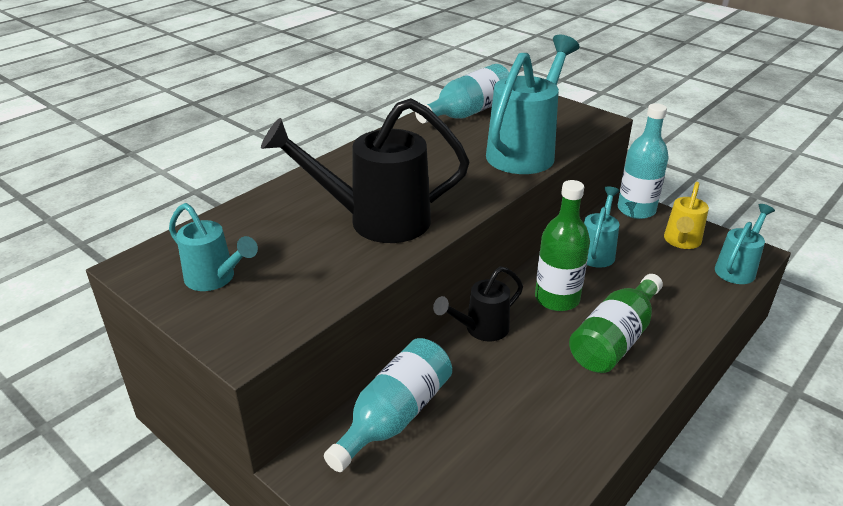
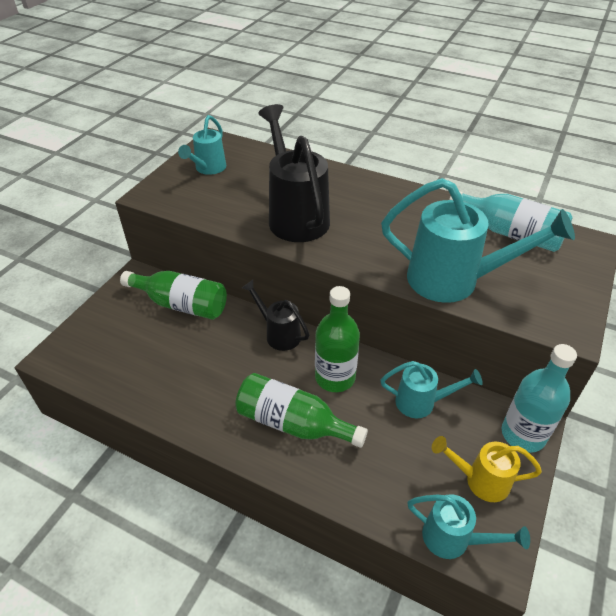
camera: 75 degrees right, 10 degrees up
turquoise bottle [324,338,452,472] -> green bottle [120,271,227,320]

